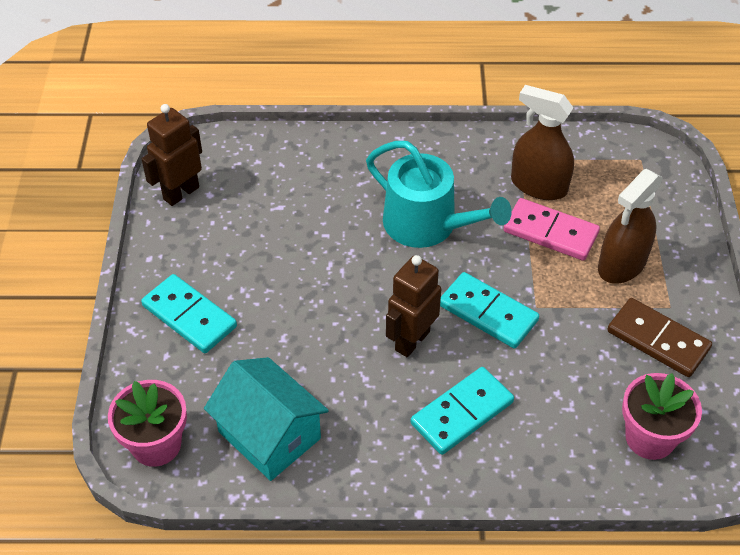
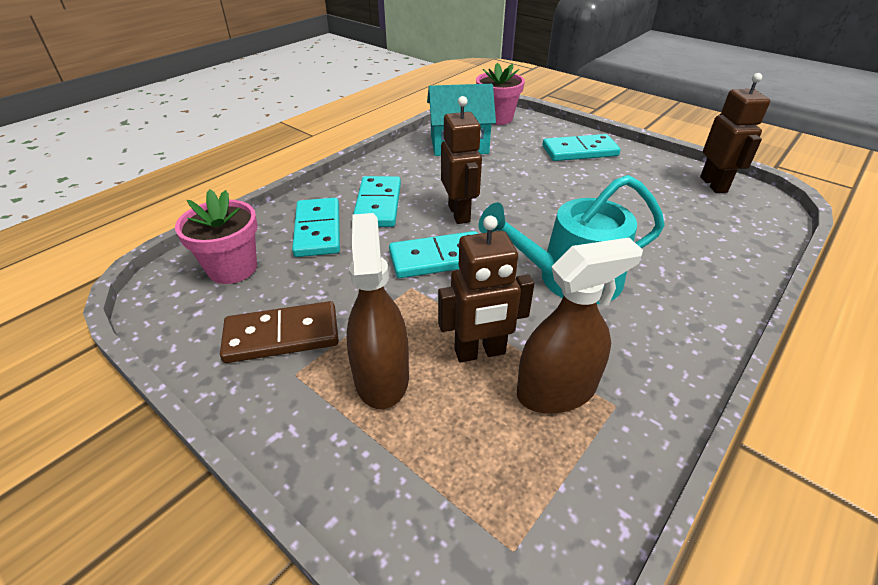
camera: 130 degrees right, 10 degrees down
pink domino [504,198,600,261] -> brown robot [438,216,534,363]
none -> turquoise domino [292,198,340,257]

